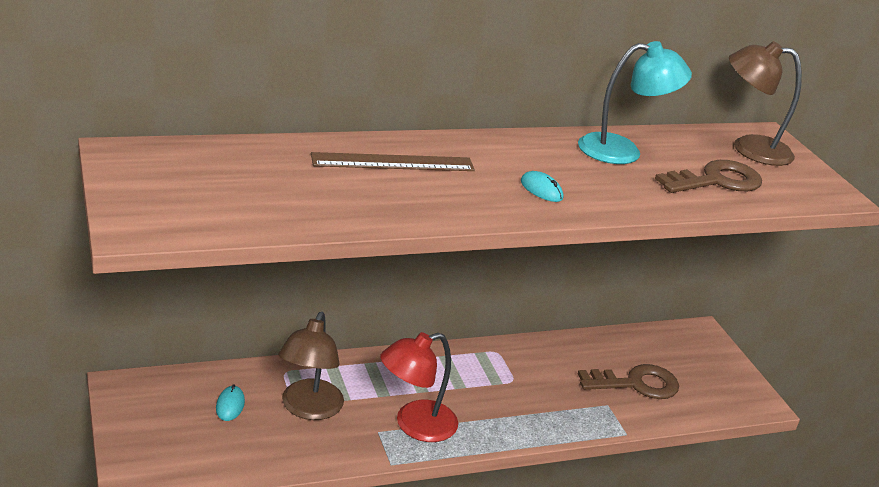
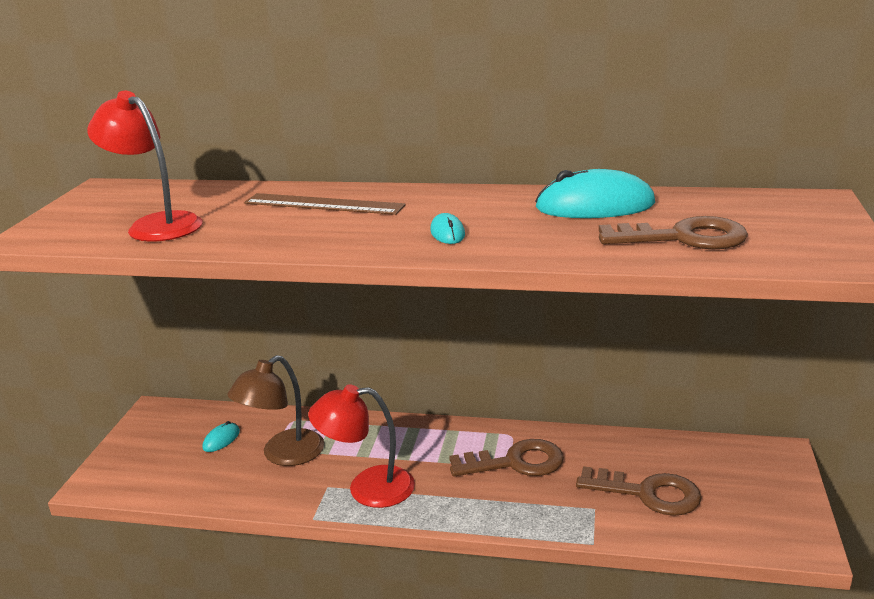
camera: 35 degrees right, 5 degrees down
turquoise lamp [578,41,692,164] -> turquoise mouse [535,169,655,218]
brown lamp [729,41,802,166] -> none
none -> red lamp [87,91,202,242]
none -> brown key [449,439,564,477]

